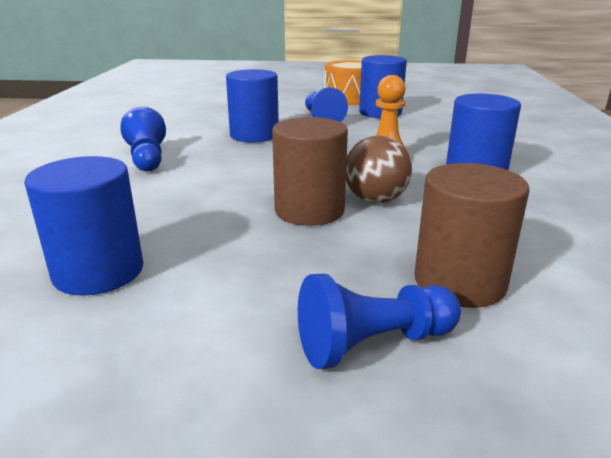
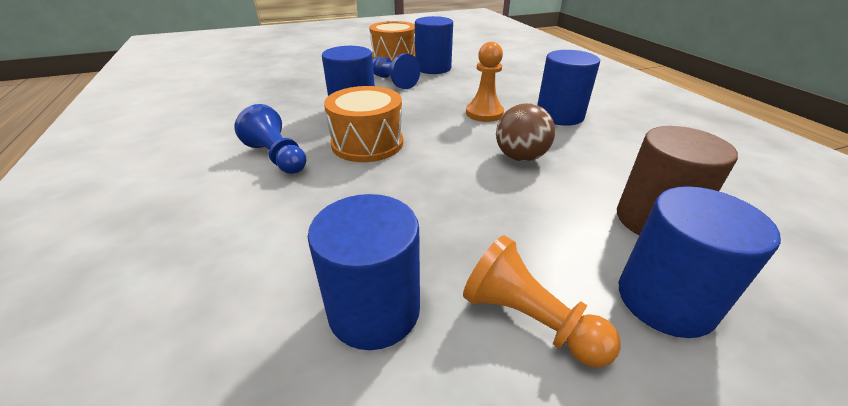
camera: 25 degrees left, 10 degrees up
brown cylinder [272,117,348,226] -> none
blue pawn [298,274,461,369] -> blue cylinder [619,186,781,338]
none -> orange drum [324,86,403,162]
none -> orange pawn [463,235,621,367]

